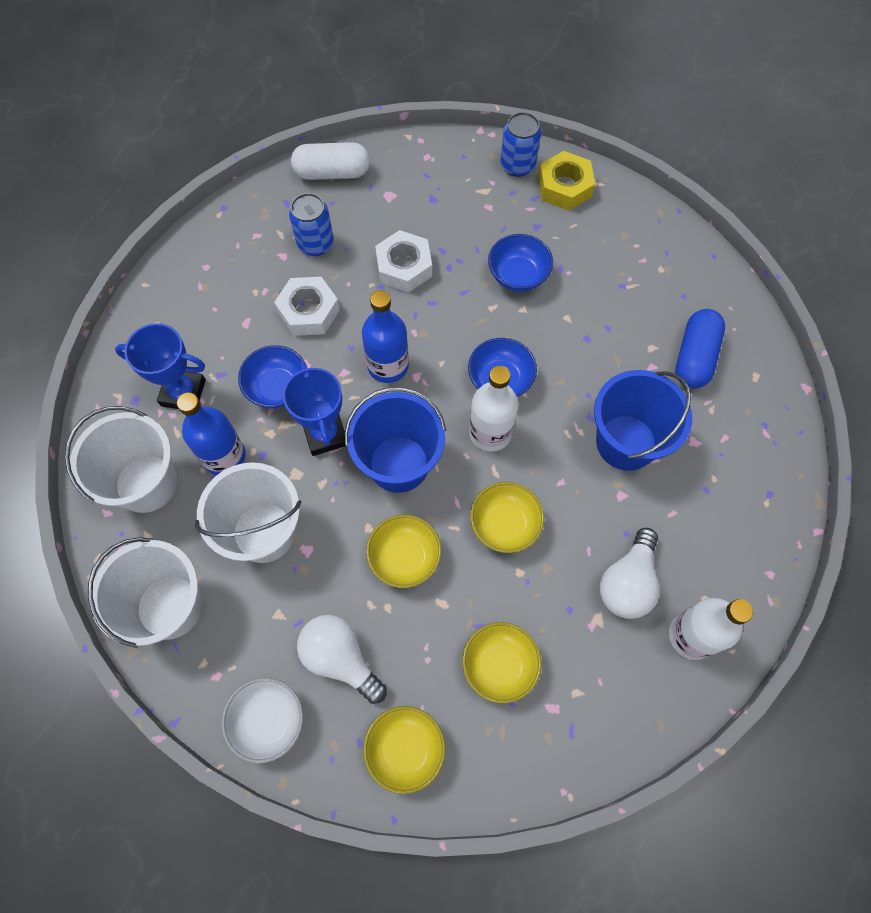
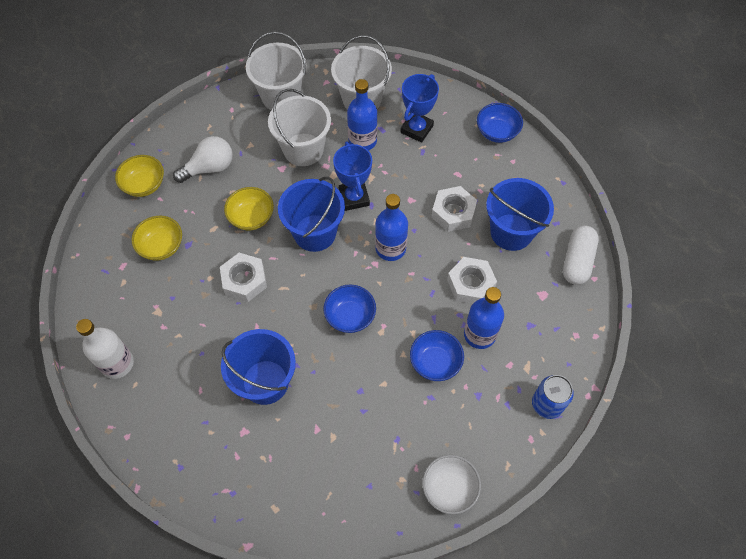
camera: 110 degrees right, 5 degrees down
white bowl [221,677,303,763] -> white bowl moved to [422,455,481,515]
blue bowl [238,345,305,408] -> blue bowl moved to [477,103,523,143]
blue trophy [283,362,346,456] -> blue trophy turned 75 degrees clockwise [333,142,372,211]
blue can [289,193,334,256] -> blue bucket [486,178,554,251]
white bottle [469,366,519,452] -> none
yellow bowl [470,482,544,553] -> white nut [220,253,267,302]
yellow nut [538,151,595,211] -> none
white light bulb [600,528,659,619] -> none
blue capsule [675,309,725,388] -> none
none -> blue bottle [464,287,504,349]

